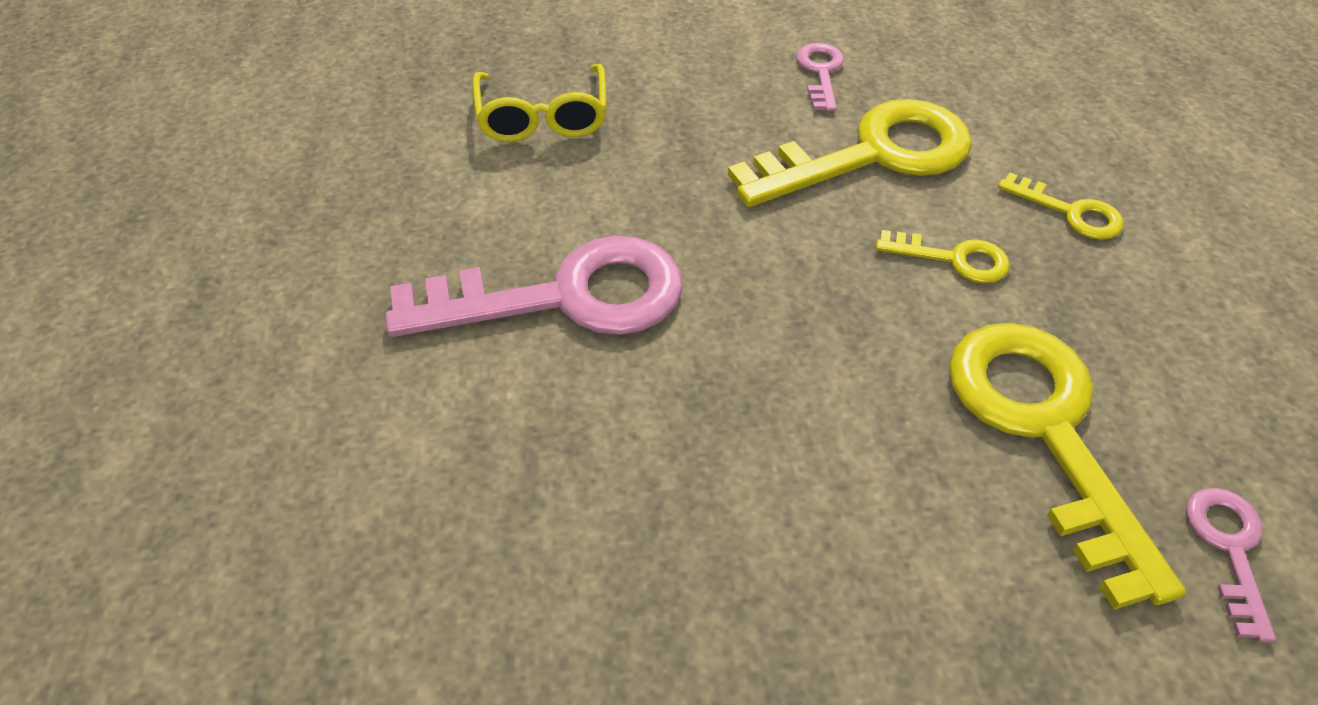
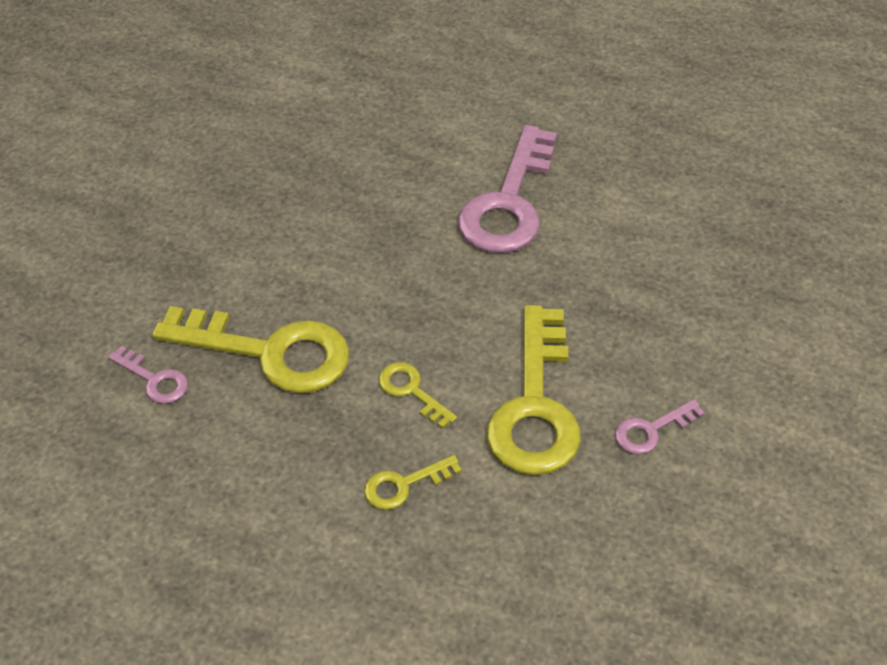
camera: 120 degrees right, 0 degrees up
yellow glasses [472,64,607,142] -> none
pink key [796,43,844,111] -> pink key turned 120 degrees clockwise [615,399,705,455]
yellow key [876,230,1010,283] -> yellow key turned 90 degrees clockwise [379,362,457,429]

